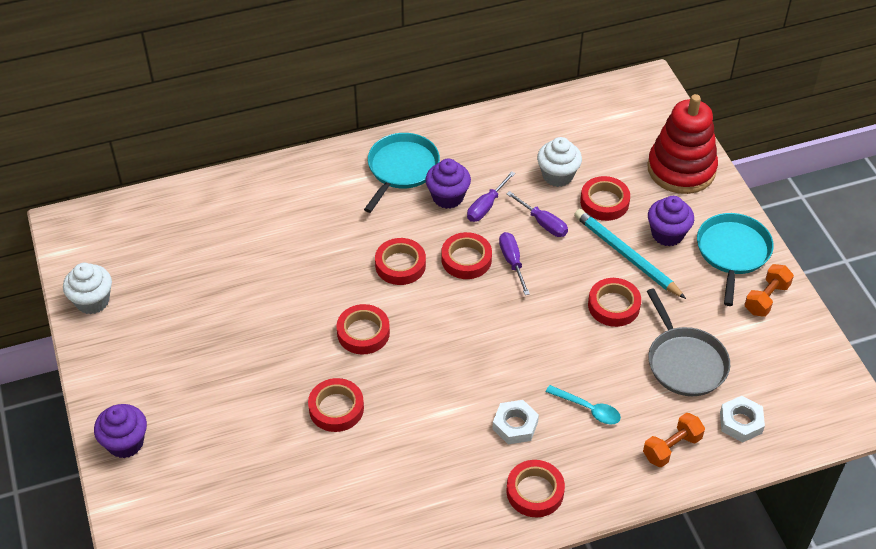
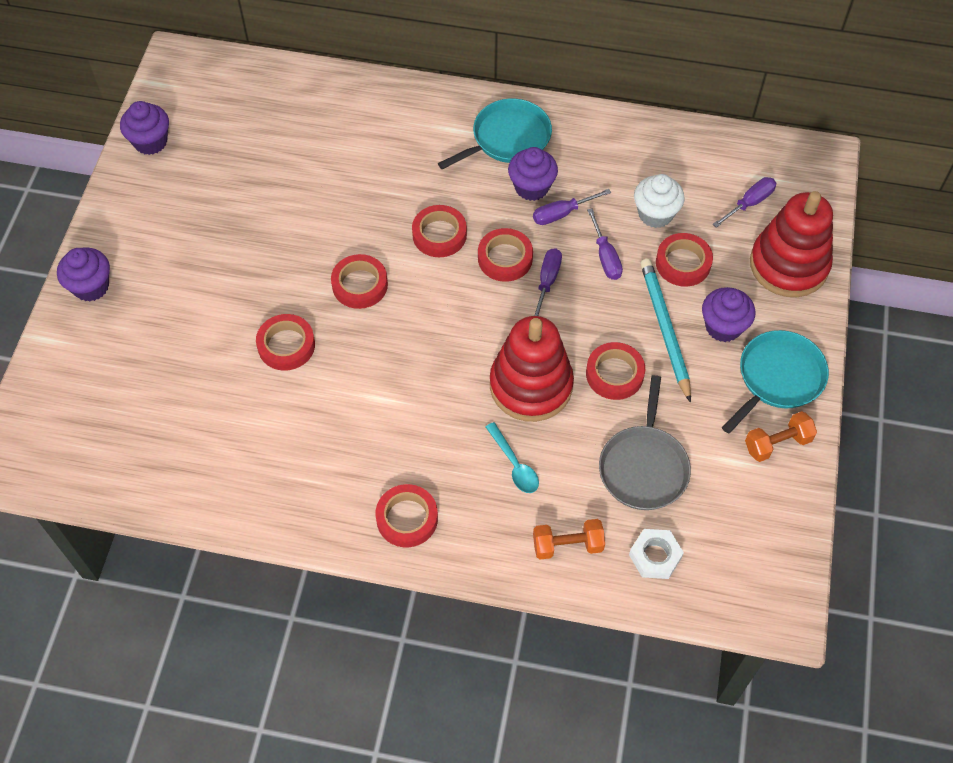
camera: 30 degrees right, 10 degrees up
white cupcake [63,263,112,314] -> purple cupcake [120,101,169,155]
white nut [492,400,539,444] -> none
none -> red stacking toy [490,316,574,422]
none -> purple screwdriver [713,177,776,228]

